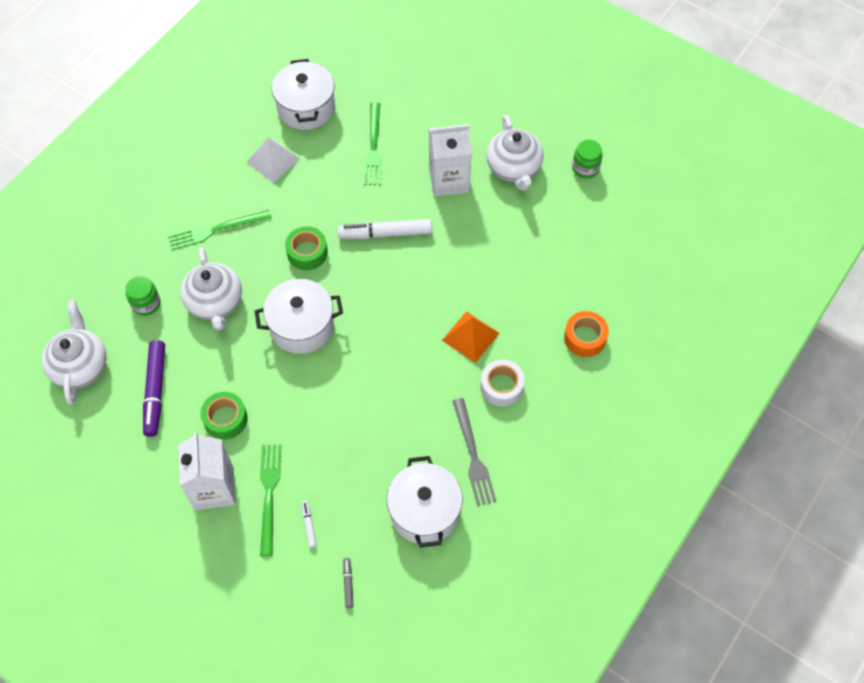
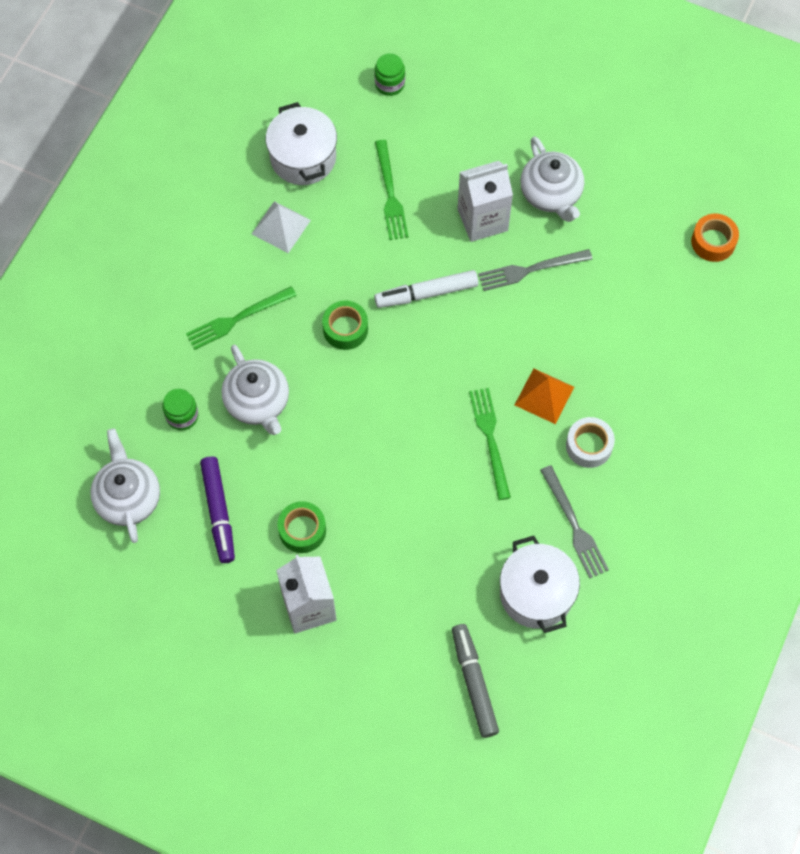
camera: 10 degrees left, 5 degrees up
white pot [255,279,343,354] -> none
green fork [260,445,281,556] -> green fork moved to [469,388,511,500]
white marker [301,500,317,548] -> none
grey marker [343,558,354,608] -> grey marker [452,624,499,738], size x2.19
orange tape [564,311,609,357] -> orange tape moved to [691,214,739,262]
green jar [572,140,603,179] -> green jar moved to [374,53,405,96]
none -> grey fork [478,249,593,291]

